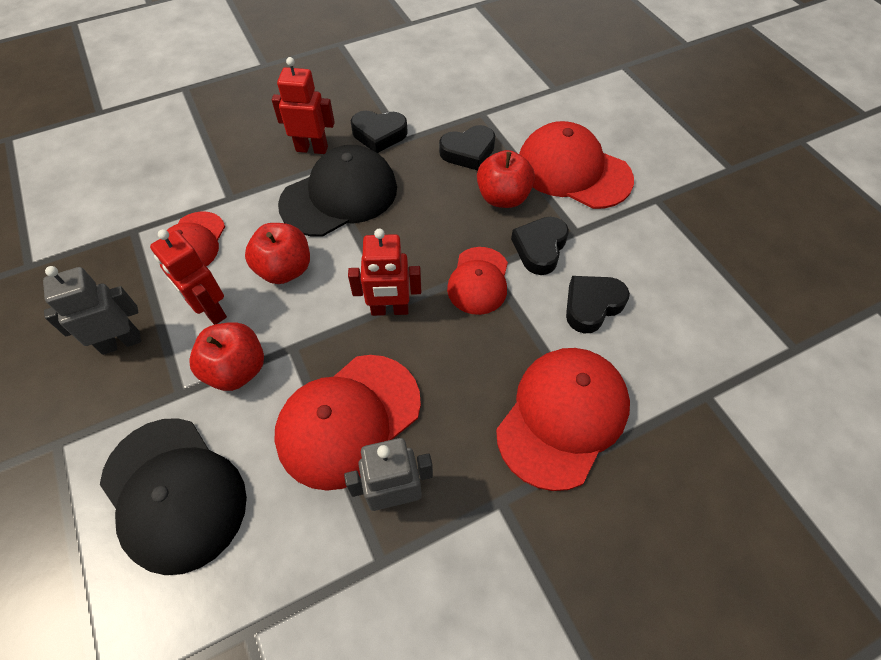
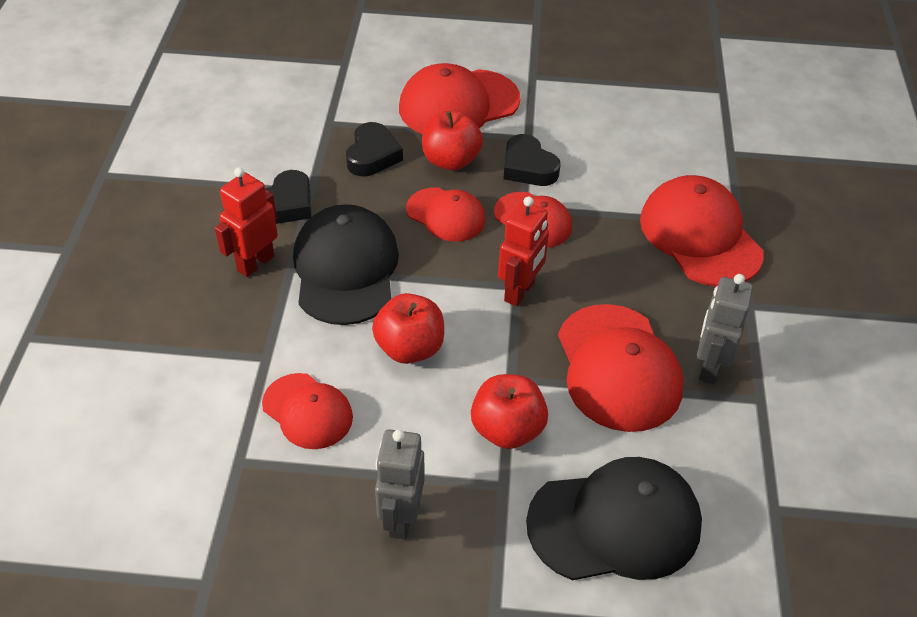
camera: 60 degrees left, 10 degrees down
red robot [150,229,227,325] -> none
black heart [566,276,630,333] -> none
none -> red cap [406,188,486,242]

